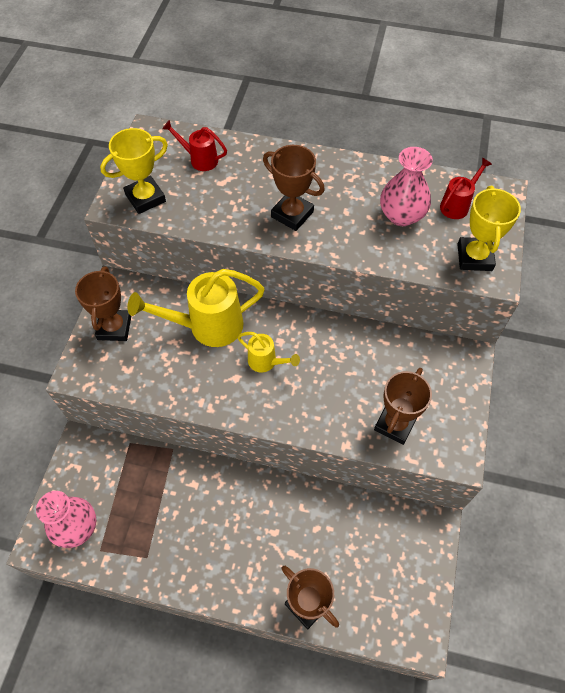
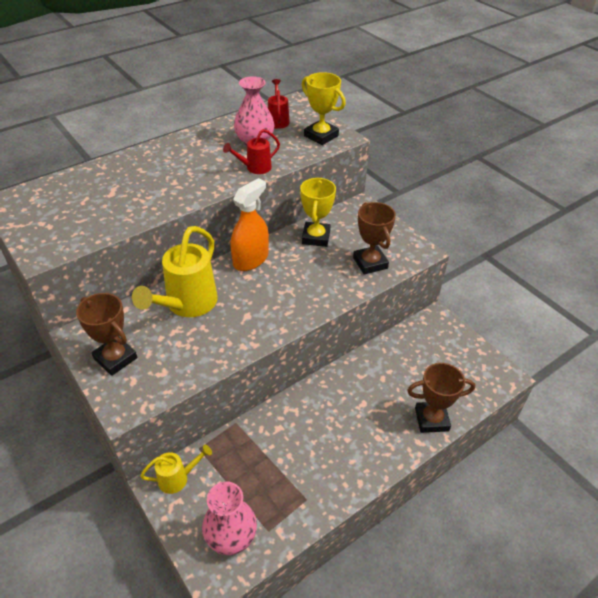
camera: 50 degrees left, 15 degrees down
yellow trophy [100,128,168,214] -> yellow trophy moved to [300,178,336,247]
red watering can [162,120,227,171] -> red watering can moved to [223,129,280,174]
yellow watering can [237,332,300,372] -> yellow watering can moved to [140,445,212,494]
brown trophy [263,145,325,231] -> none
none -> orange spray bottle [230,178,269,271]

